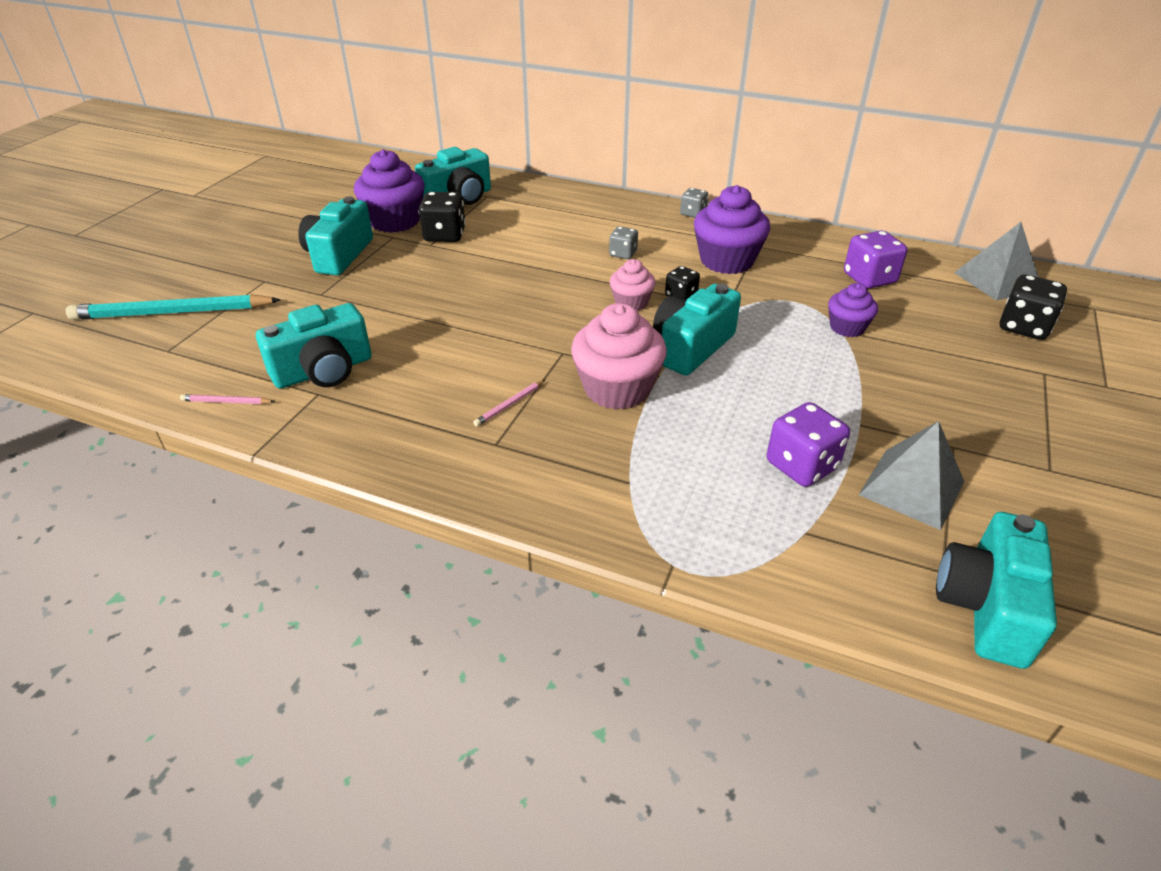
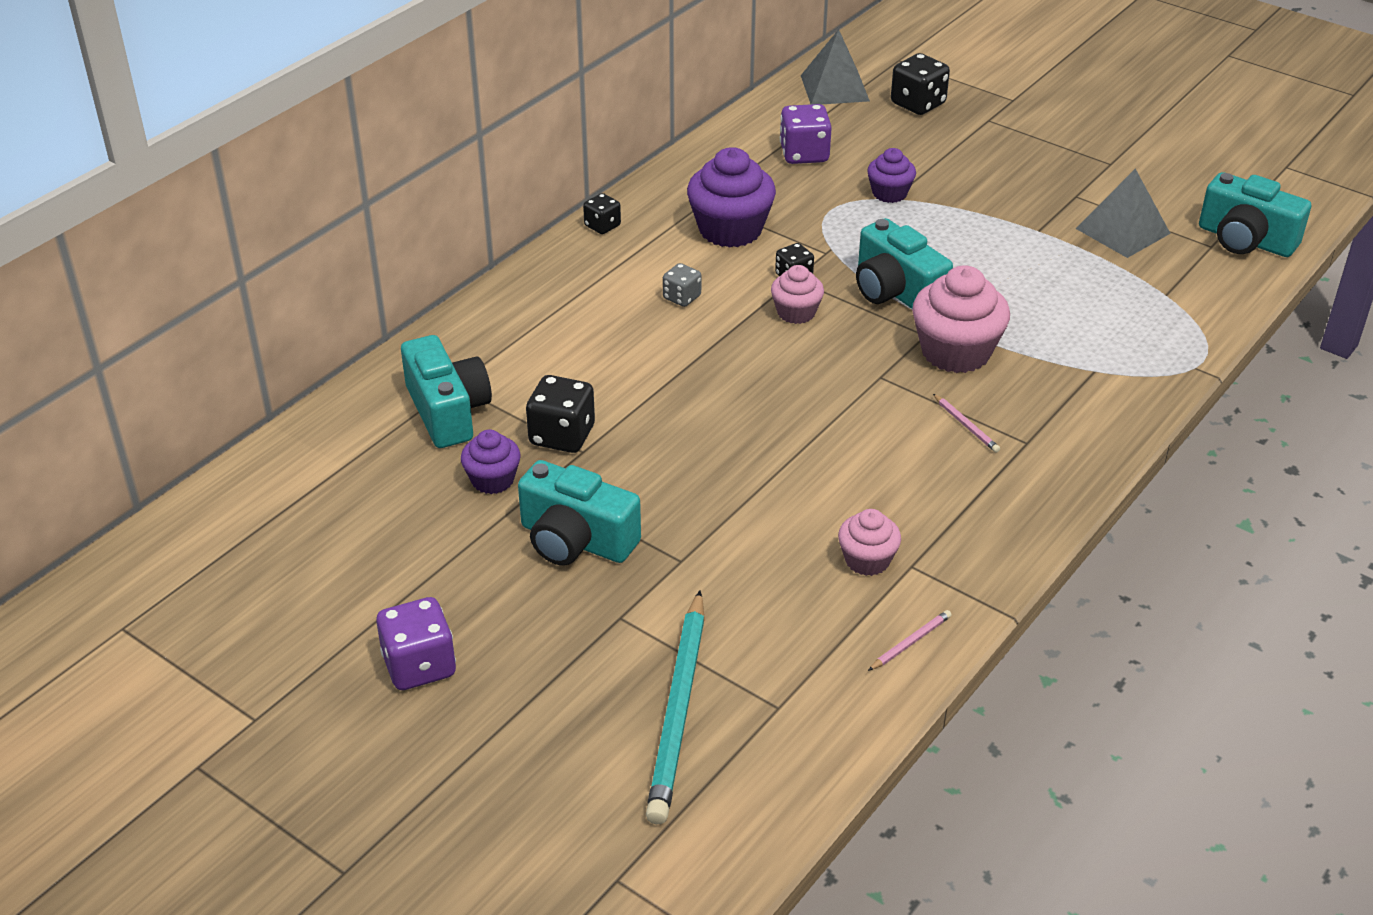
camera: 75 degrees left, 0 degrees up
pink pencil [180,394,275,404] -> pink pencil turned 150 degrees counterclockwise [868,610,952,671]
turquoise camera [256,303,372,389] -> pink cupcake [838,509,901,576]
purple cupcake [354,149,425,233] -> purple cupcake [461,429,521,494], size x0.57
grey dice [680,188,708,218] -> black dice [583,193,621,234]
purple dice [767,402,850,487] -> purple dice moved to [376,597,456,690]

